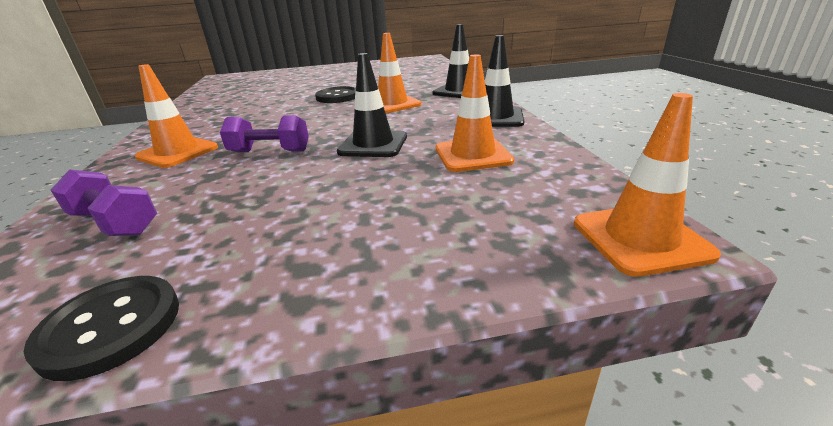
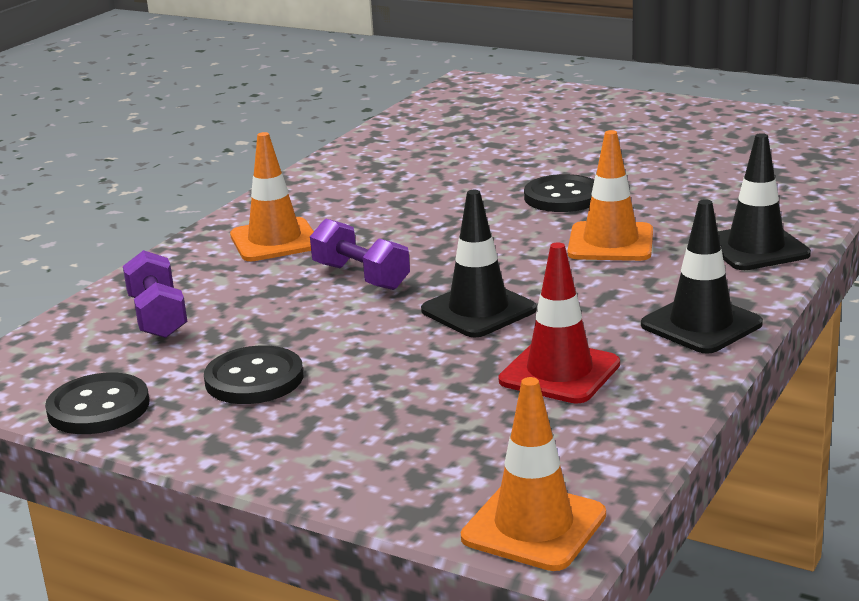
camera: 40 degrees right, 5 degrees down
orange traffic cone [436,54,514,172] -> red traffic cone [498,243,620,403]
none -> black button [204,346,303,404]

